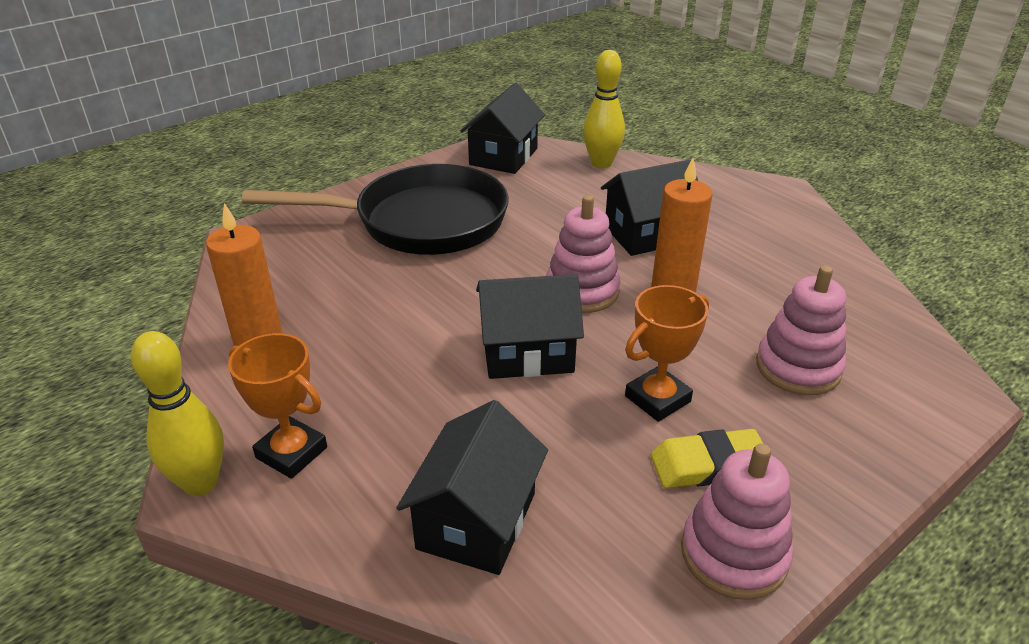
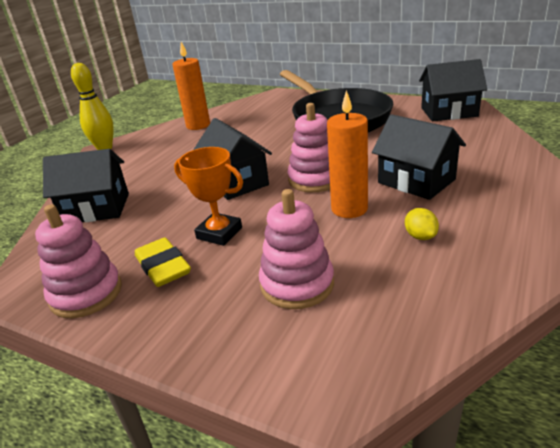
camera: 70 degrees right, 5 degrees down
orange trophy [228,333,327,479] -> none
yellow bowling pin [583,50,625,168] -> none
none -> yellow lemon [405,208,439,240]

